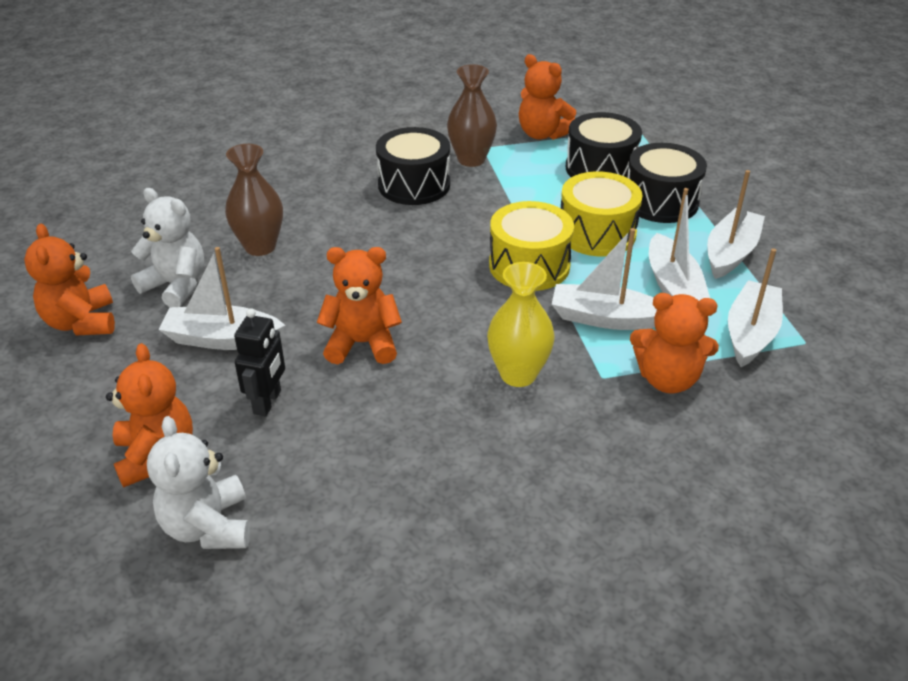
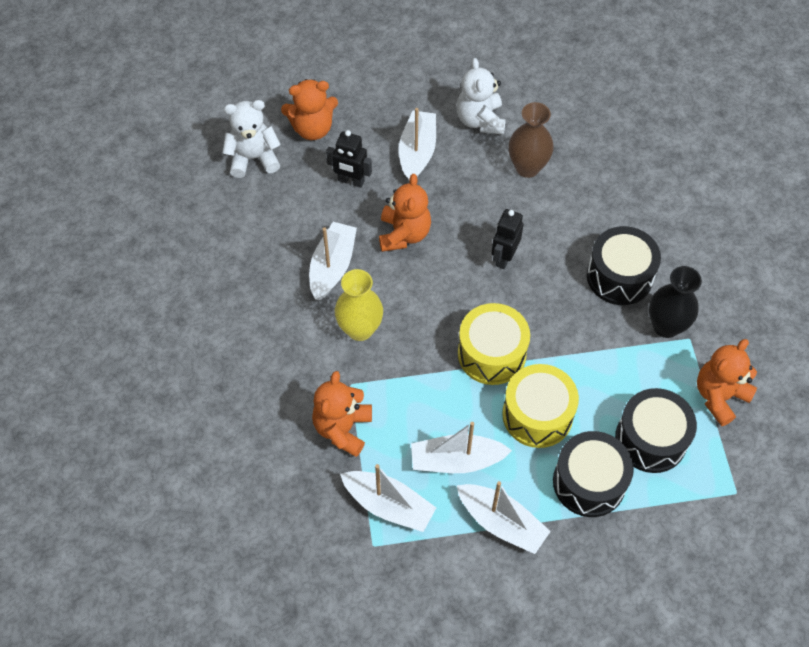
camera: 95 degrees right, 20 degrees up
orange teddy bear [24,224,115,336] -> none
white teddy bear [131,188,204,307] -> white teddy bear turned 135 degrees clockwise [457,58,506,134]
brown vase [447,64,497,167] -> black vase [649,266,702,338]
white boat [552,228,657,330] -> white boat moved to [309,222,357,301]
none -> black robot [492,209,524,269]

